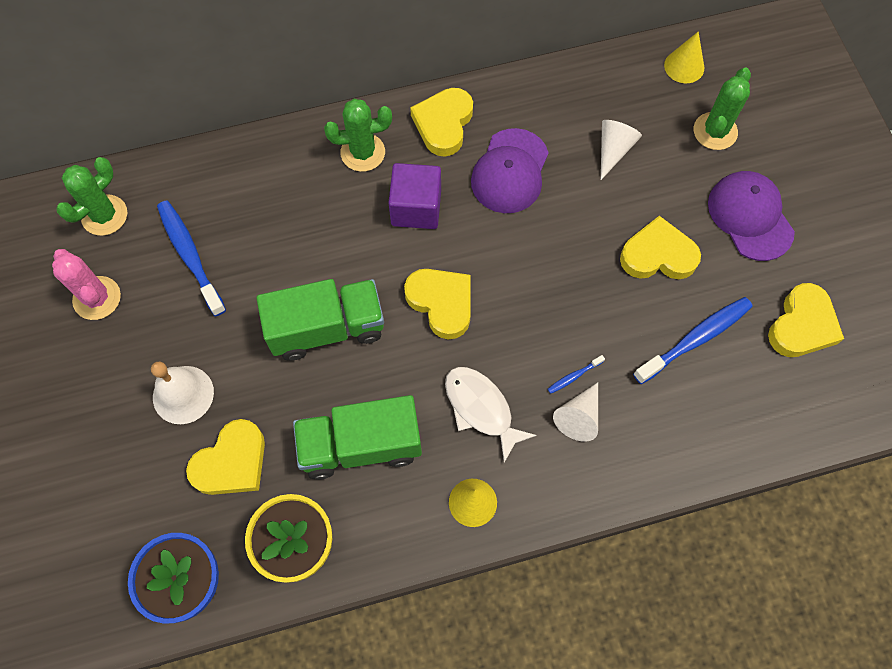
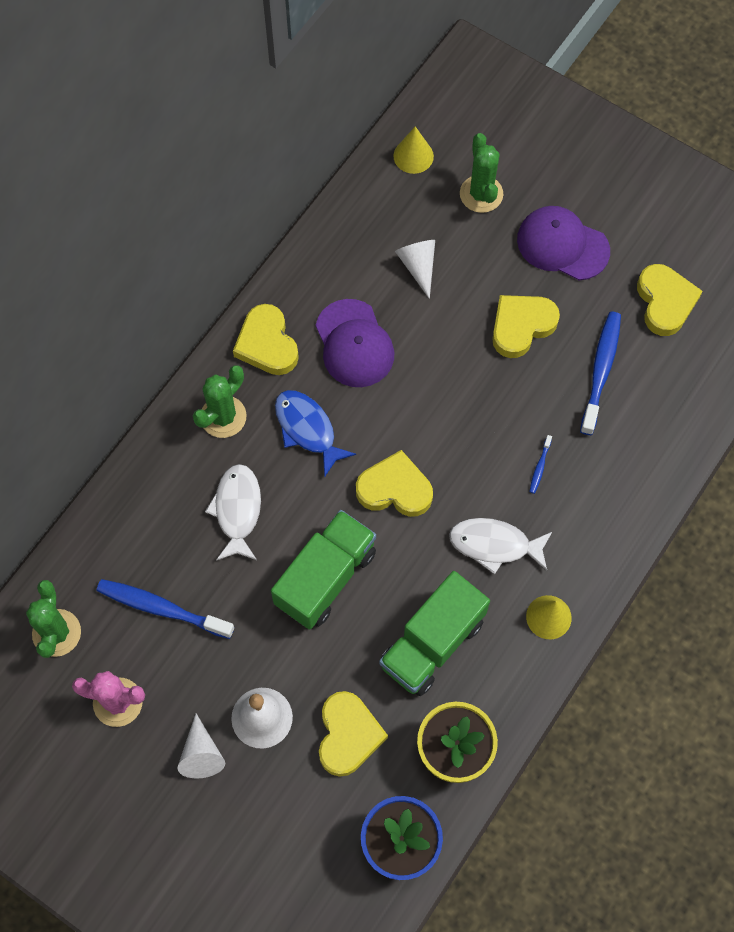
camera: 40 degrees left, 0 degrees up
purple cube [388,163,441,229] -> blue fish [275,390,356,477]
white cone [553,382,598,442] -> white cone moved to [177,713,225,778]
none -> white fish [205,464,261,561]

